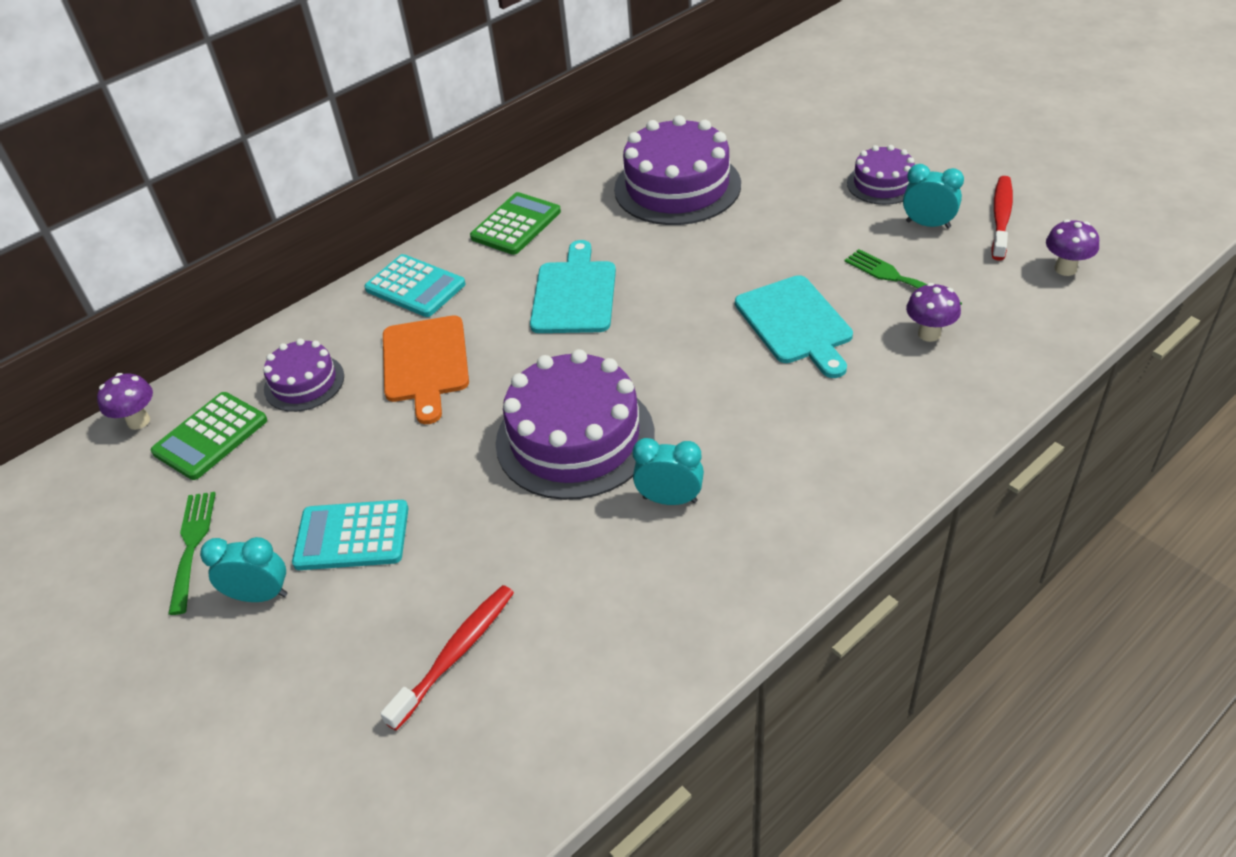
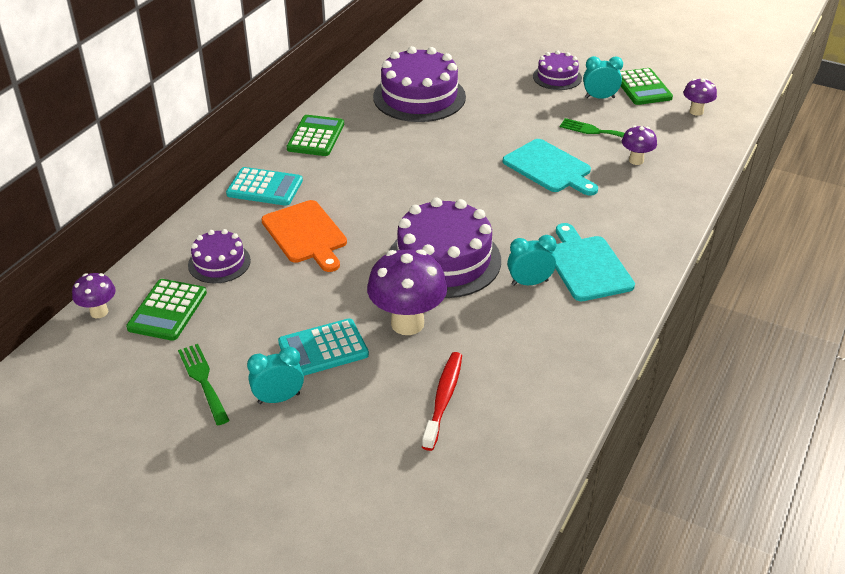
camera: 25 degrees left, 5 degrees down
turquoise cutting board [530,240,616,333] -> turquoise cutting board moved to [553,223,635,301]
red toothbrush [991,176,1013,261] -> green calculator [620,68,673,105]
none -> purple mushroom [367,249,447,335]

